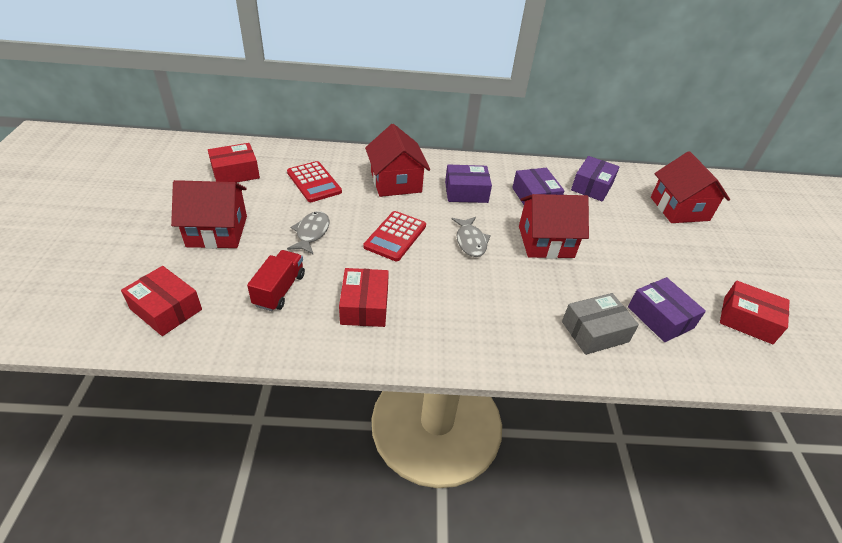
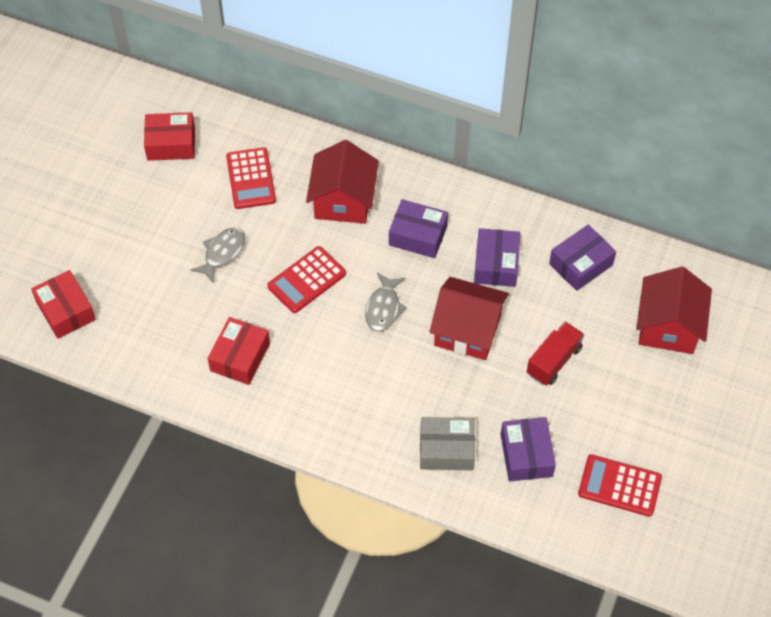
camera: 25 degrees right, 15 degrees up
red house [171,180,247,249] -> none
red truck [247,250,305,311] -> red truck moved to [527,322,585,385]
red box [720,281,790,344] -> red calculator [578,454,662,517]

